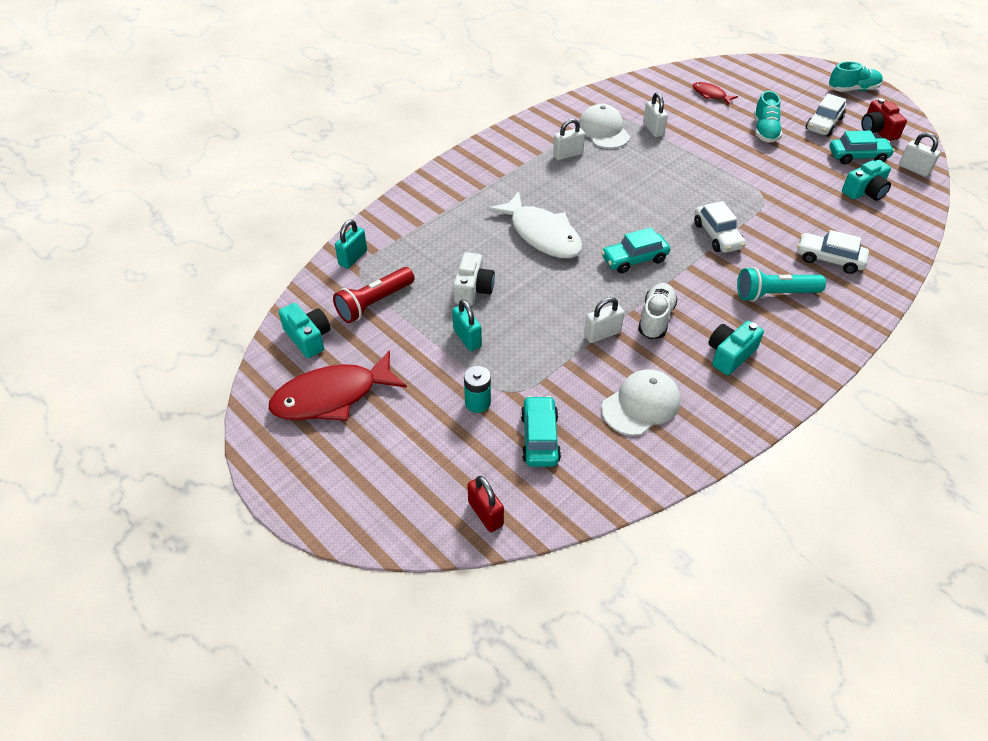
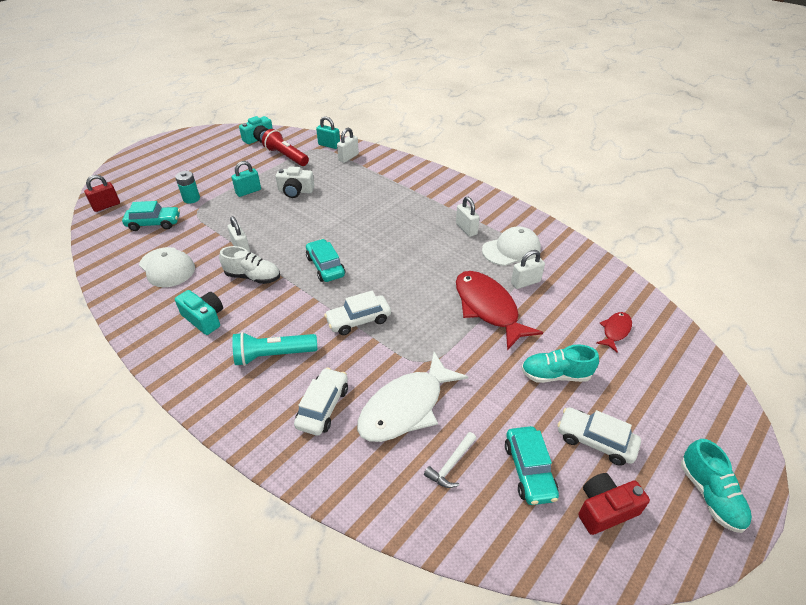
camera: 85 degrees right, 5 degrees down
red fish [269,350,407,421] -> red fish moved to [456,271,543,350]
white fish [487,191,583,259] -> white fish moved to [357,352,468,442]
turquoise flashlight [737,267,826,302] -> turquoise flashlight turned 90 degrees counterclockwise [232,332,317,366]
turquoise camera [842,160,891,201] -> white hammer [424,432,476,488]
white padlock [899,132,940,177] -> white padlock moved to [337,128,359,163]

